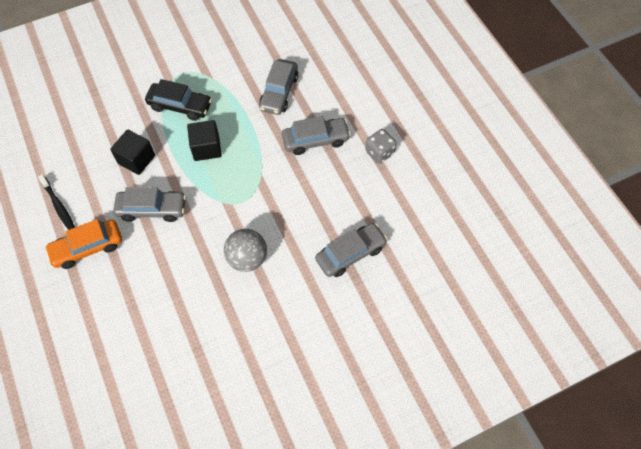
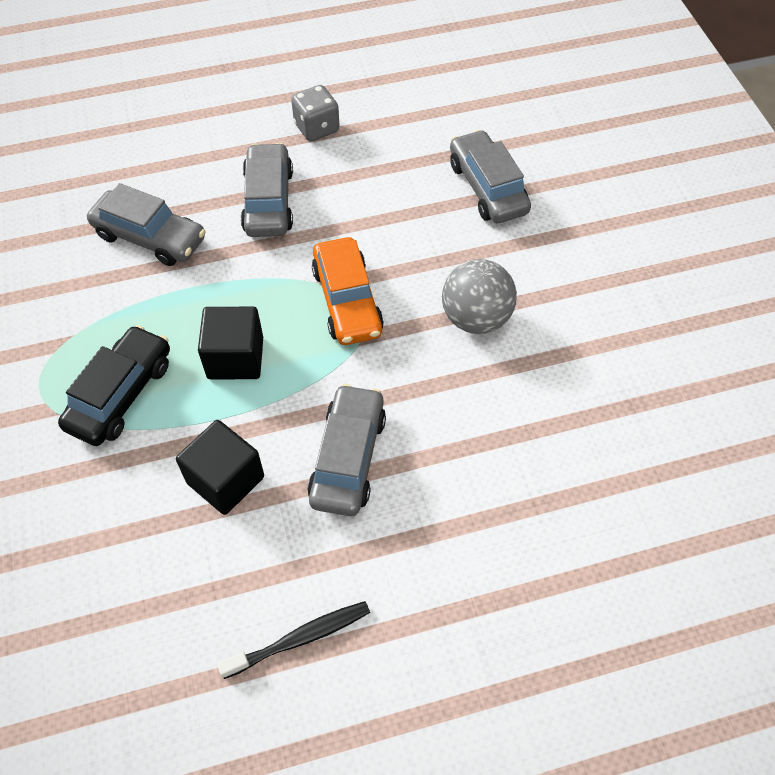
camera: 80 degrees left, 5 degrees down
orange car [45,219,122,269] -> orange car moved to [312,237,384,345]

